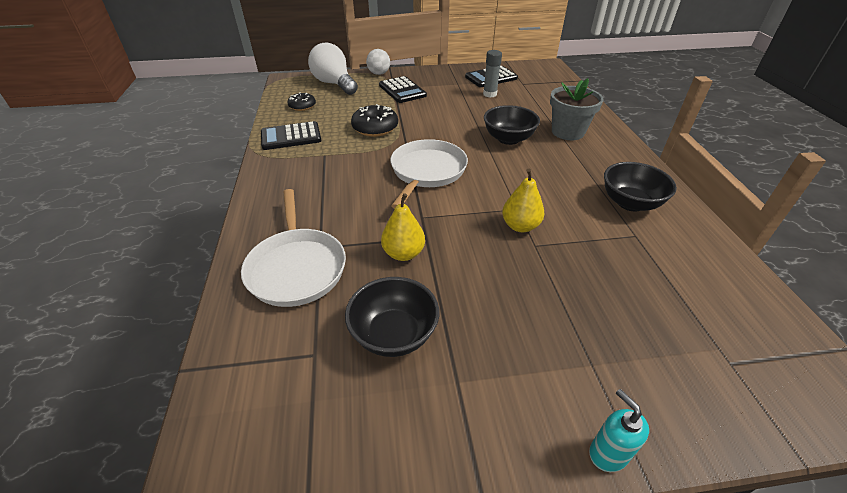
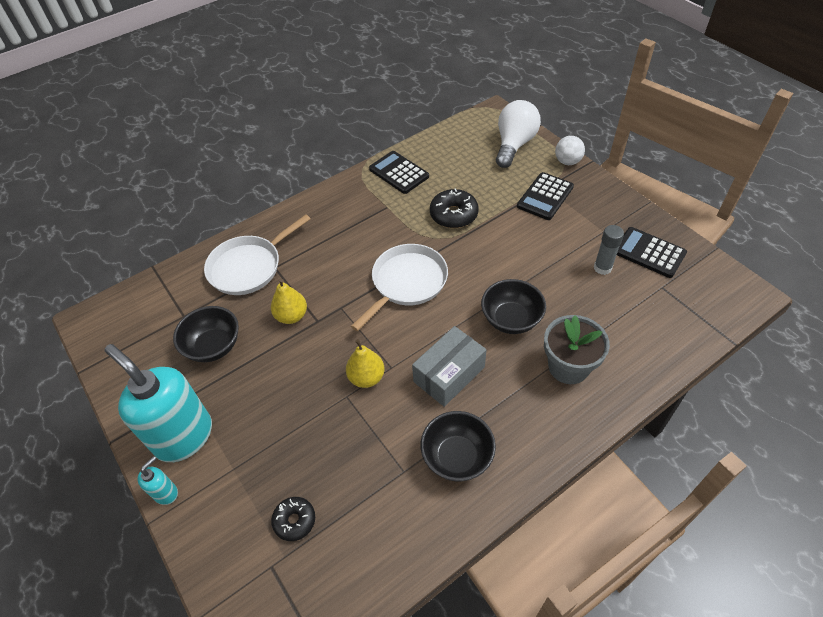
camera: 65 degrees right, 10 degrees up
black donut [287,92,316,111] -> black donut moved to [271,497,315,541]
white pan [390,139,468,209] -> white pan turned 45 degrees counterclockwise [351,244,448,331]
none -> turquoise soap dispenser [105,344,212,462]
none -> grey box [412,326,487,407]

